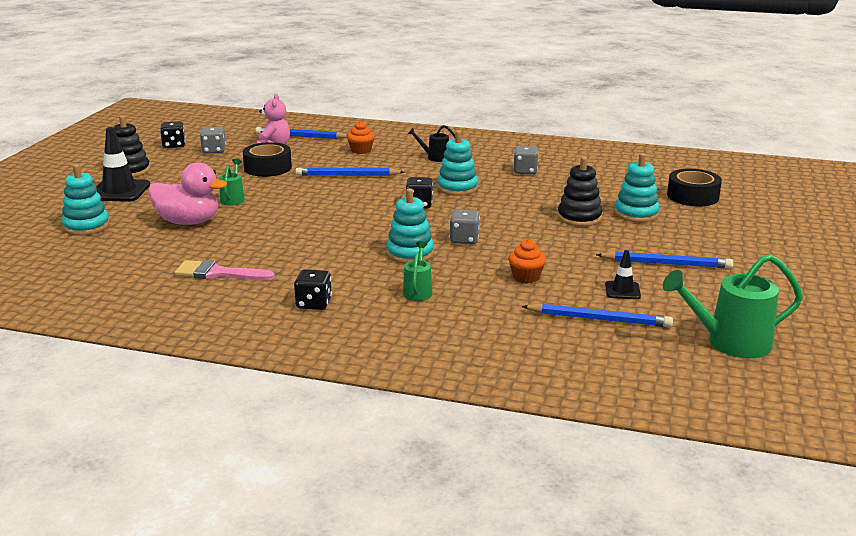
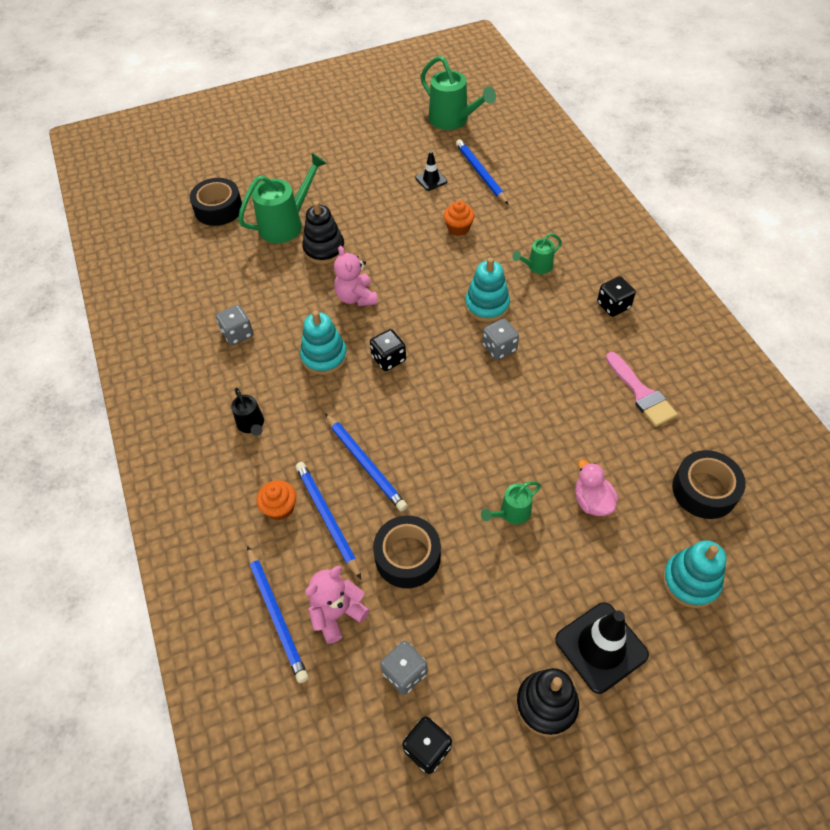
camera: 125 degrees left, 30 degrees up
pink duck [148,162,227,225] -> pink duck [575,460,618,516], size x0.61
grey dice [450,209,480,244] -> grey dice moved to [482,318,519,360]
blue pencil [596,251,733,269] -> blue pencil moved to [295,462,361,580]
turquoise stacking toy [614,153,660,222] -> green watering can [238,153,327,243]
none -> pink teddy bear [334,246,377,306]
none -> black tape [672,450,746,519]

